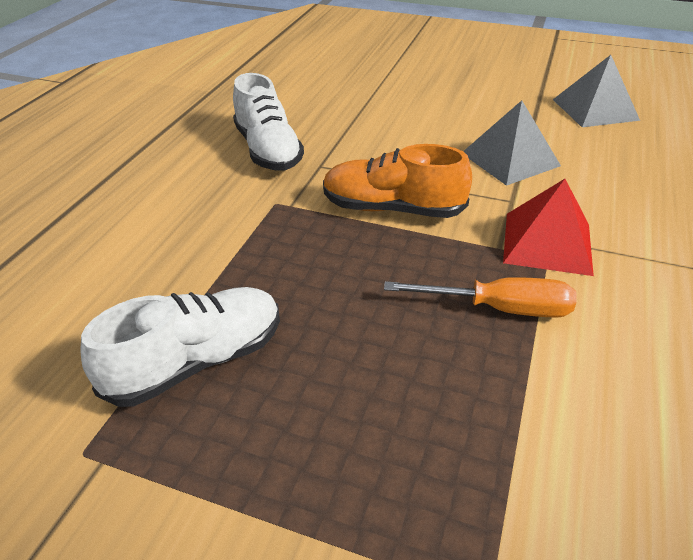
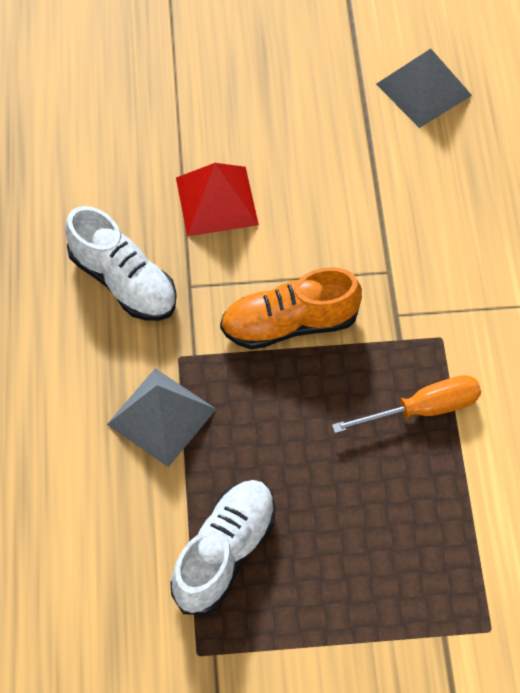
camera: 25 degrees left, 20 degrees up
grey pyramid [463,100,561,186] -> grey pyramid moved to [107,368,216,467]
red pyramid [503,179,594,276] -> red pyramid moved to [176,163,259,237]

